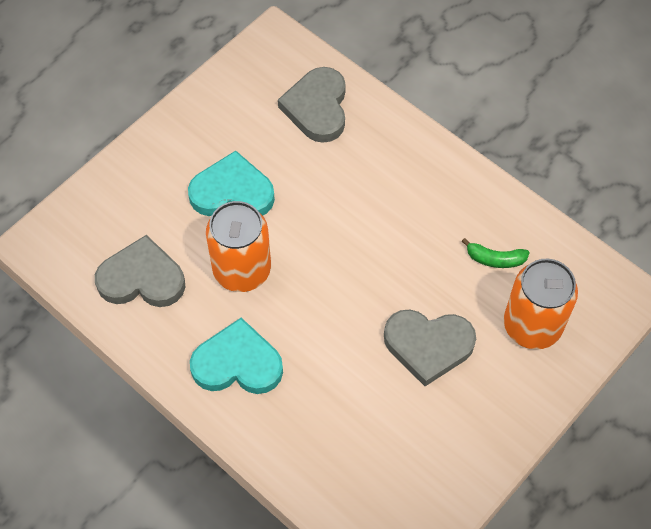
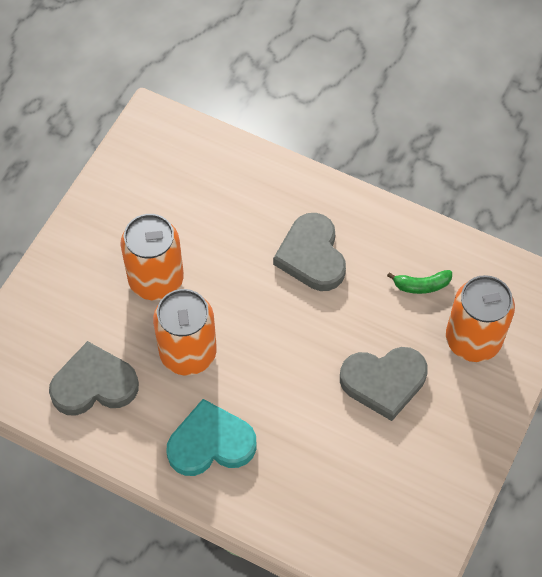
camera: 15 degrees left, 0 degrees up
turquoise heart [188,151,275,216] -> orange can [120,214,184,300]
grey heart [278,67,346,143] -> grey heart moved to [273,213,346,291]

